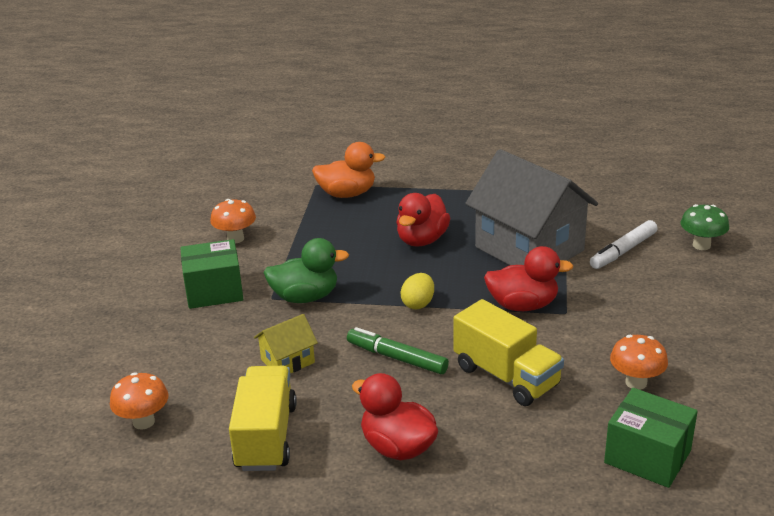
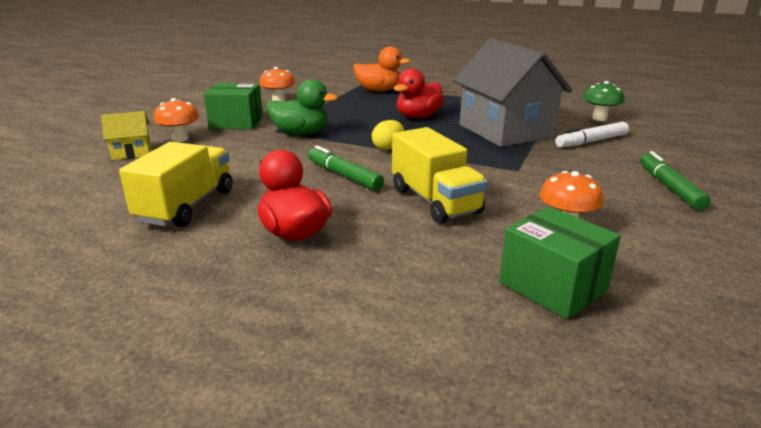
camera: 15 degrees right, 5 degrees down
orange mushroom [110,372,169,430] -> orange mushroom moved to [154,98,199,142]
yellow house [254,314,318,373] -> yellow house moved to [101,111,151,160]
red duck [484,246,573,311] -> none
green mushroom [681,204,729,250] -> green mushroom moved to [583,81,624,121]
none -> green marker [640,151,711,210]

